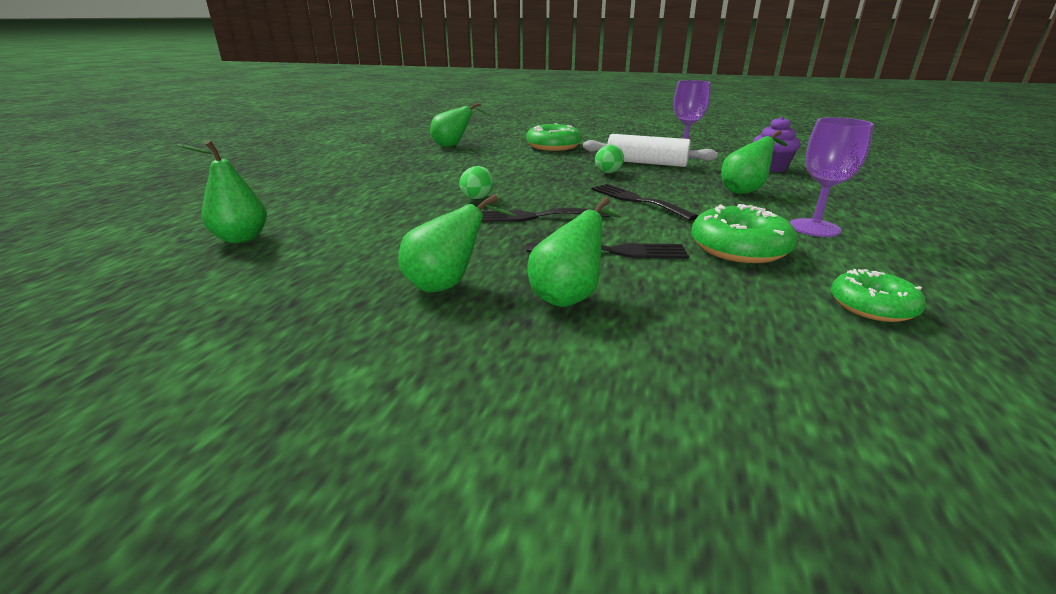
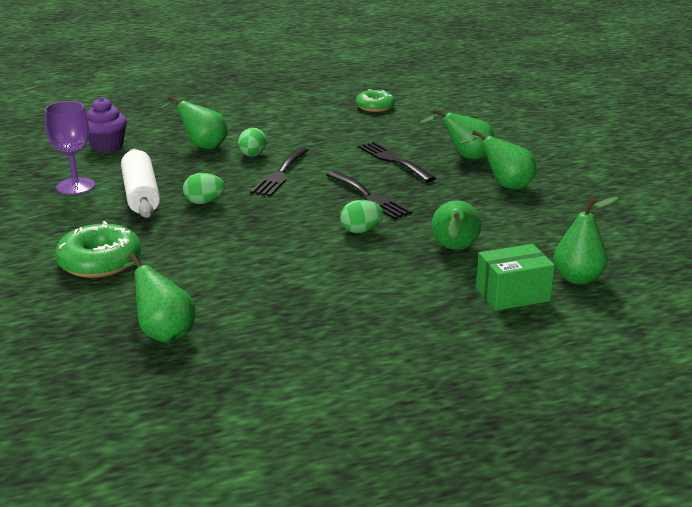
camera: 125 degrees left, 0 degrees up
green donut [691,204,797,263] -> none
purple goblet [790,117,874,237] -> none
none -> green egg [238,128,267,157]
none -> green pear [432,200,481,250]
none -> green box [476,244,555,311]

